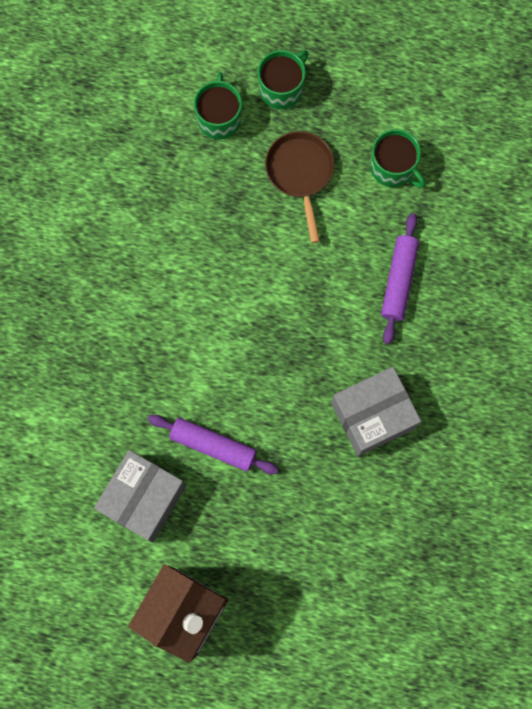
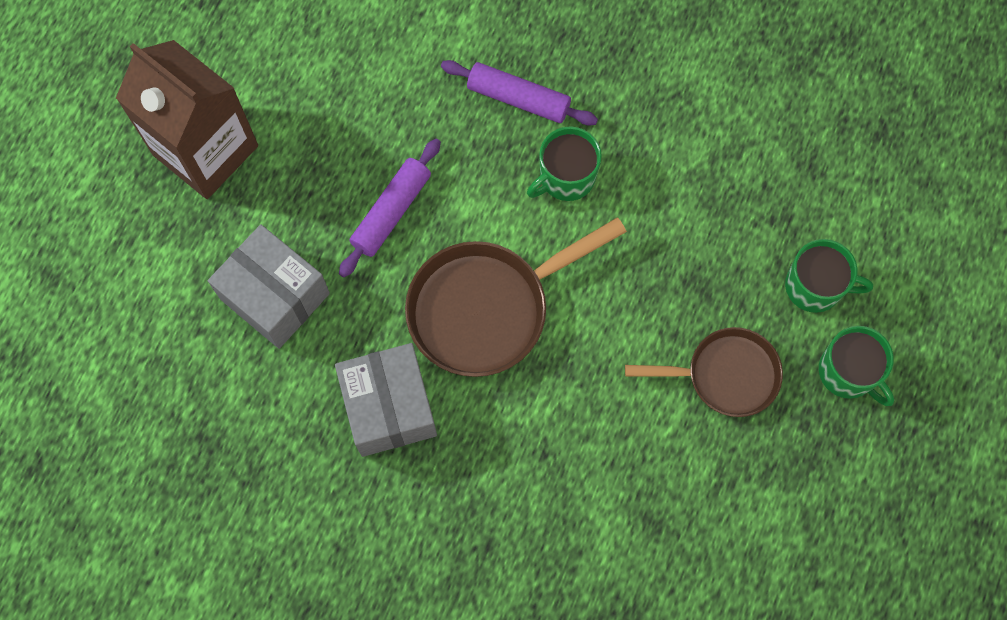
camera: 100 degrees right, 5 degrees down
grey box [94,450,186,543] -> grey box moved to [208,224,330,349]
green mug [370,129,426,188] -> green mug moved to [527,127,602,201]
purple rolling pin [381,213,419,344] -> purple rolling pin moved to [441,60,598,126]
none -> brown pan [405,217,627,377]

